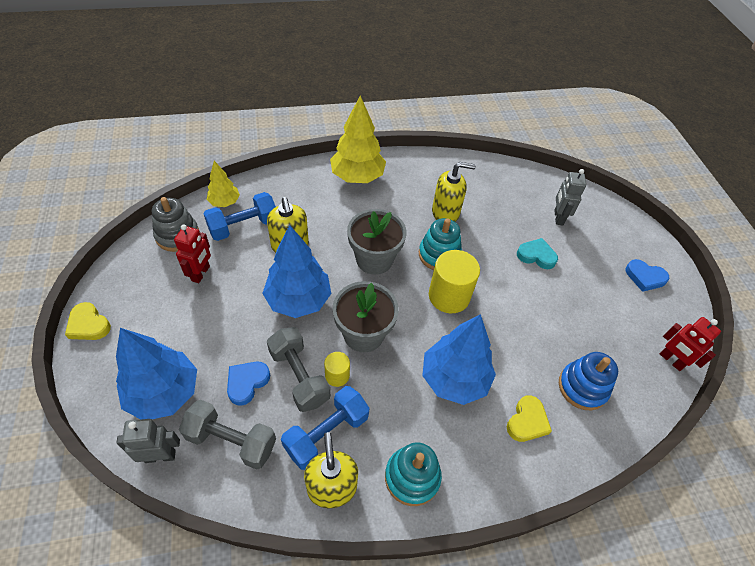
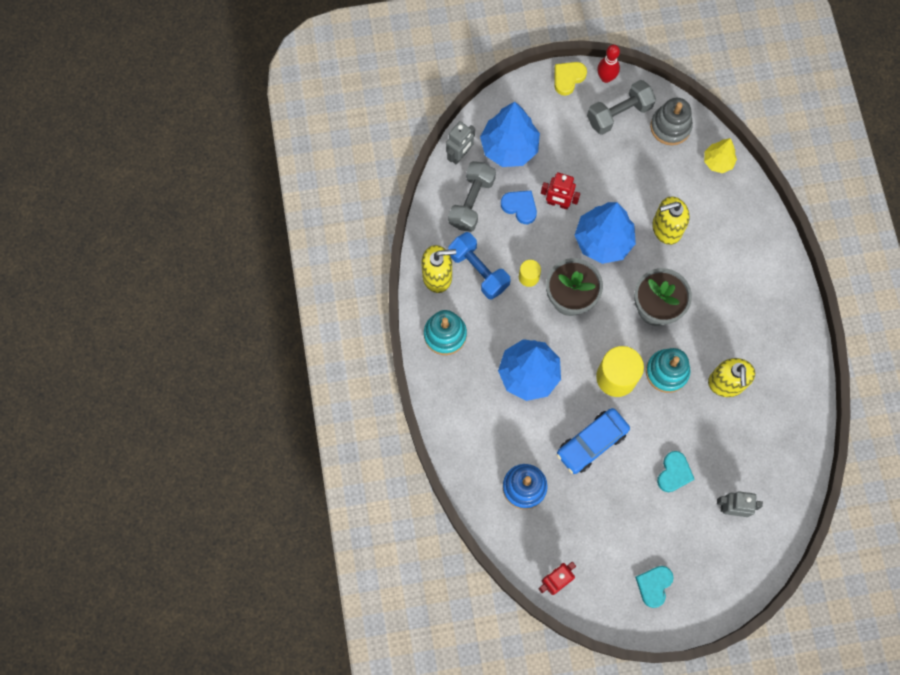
camera: 95 degrees right, 20 degrees up
grey robot [116,419,180,463] -> grey robot turned 45 degrees clockwise [446,121,475,164]
red robot [174,224,211,283] -> red robot moved to [541,172,580,209]
blue dumbbell [203,192,276,241] -> none
grey dumbbell [267,327,330,412] -> grey dumbbell moved to [587,80,656,135]
yellow tree [330,95,386,183] -> none
yellow heart [507,395,552,442] -> none
blue heart [625,259,669,292] -> turquoise heart [635,566,674,608]
none -> blue car [557,408,630,474]
none -> red bowling pin [597,45,620,83]

